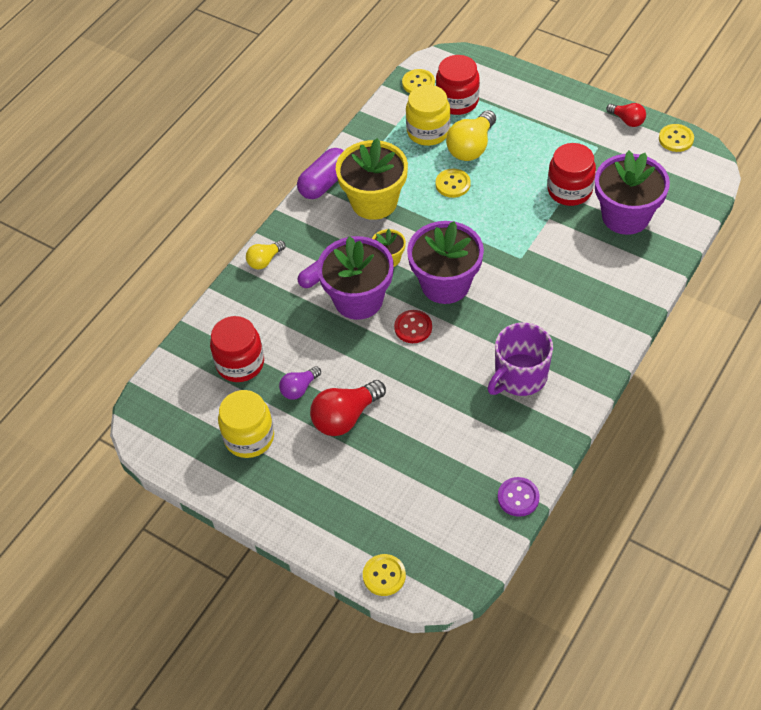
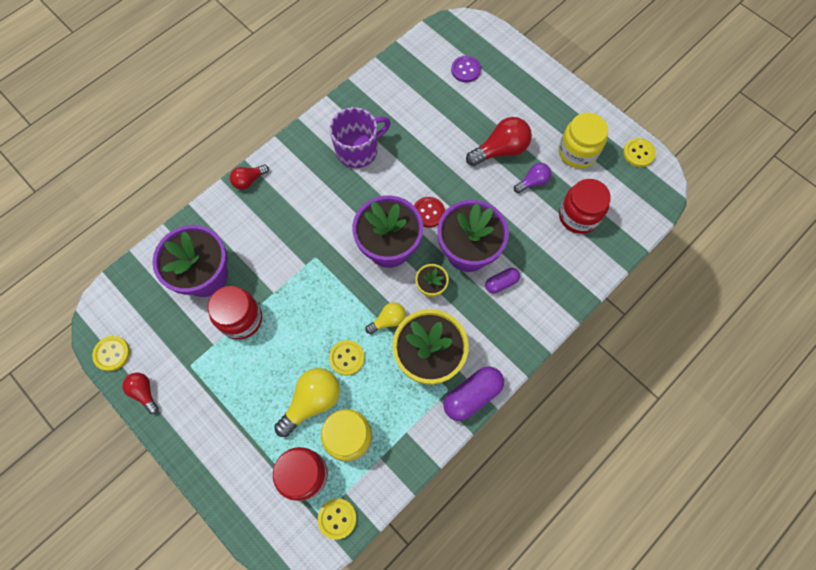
camera: 170 degrees left, 15 degrees up
yellow light bulb [246,240,285,269] -> yellow light bulb moved to [365,302,406,334]
yellow button [363,554,406,596] -> yellow button moved to [623,138,656,167]
purple button [498,477,540,517] -> purple button moved to [451,56,481,83]
none -> red light bulb [230,164,269,190]

